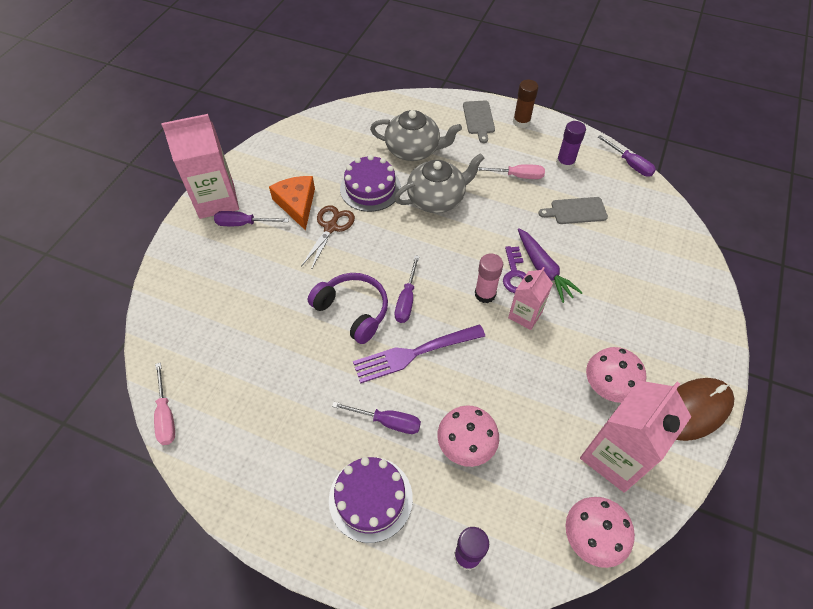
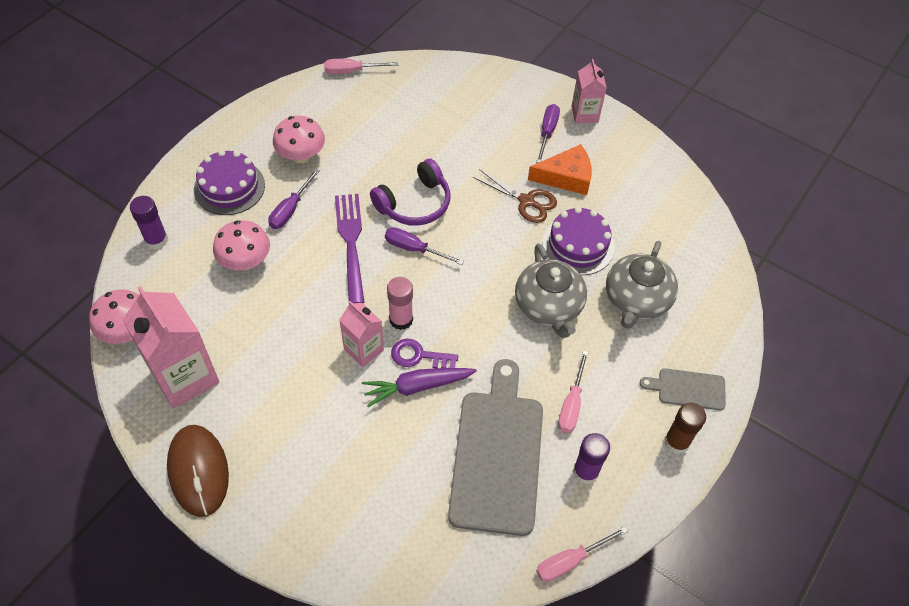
camera: 100 degrees right, 0 degrees up
pink carton [161,114,239,219] -> pink carton [572,59,607,123], size x0.57
grey cutting board [539,197,608,224] -> grey cutting board [448,359,543,536], size x2.09
pink mushroom [586,347,646,403] -> pink mushroom moved to [273,116,325,163]
purple screwdriver [598,135,656,176] -> pink screwdriver [536,526,628,582]

